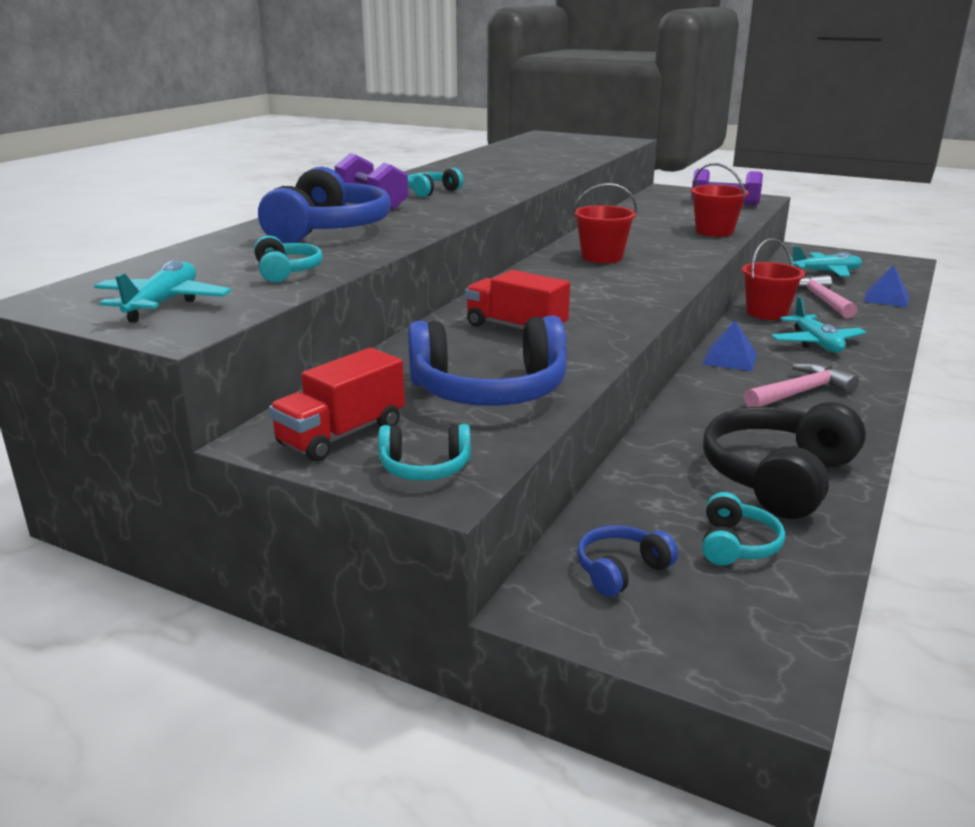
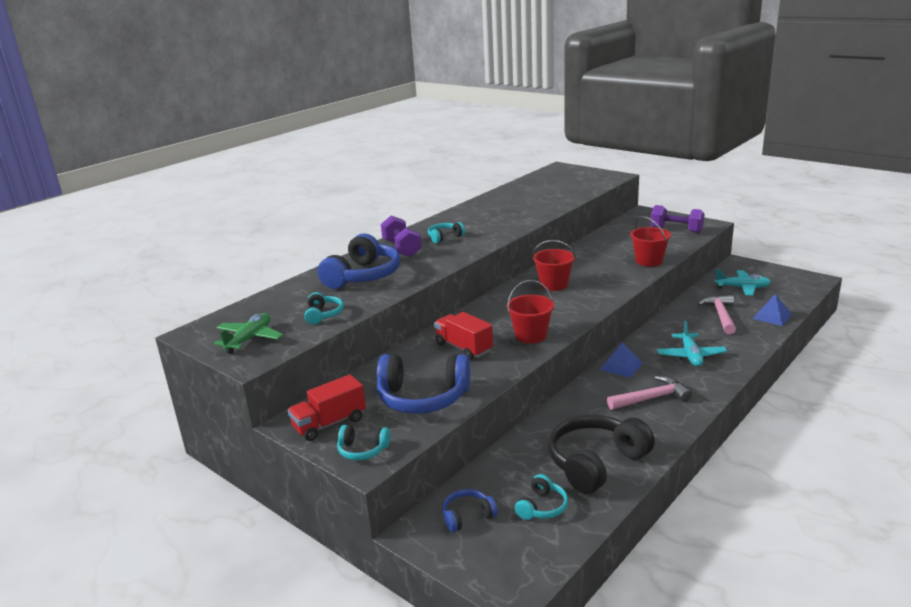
camera: 15 degrees right, 0 degrees up
turquoise plane [94,260,231,323] -> green plane [214,313,283,354]
red bucket [742,239,805,320] -> red bucket moved to [507,280,554,344]

